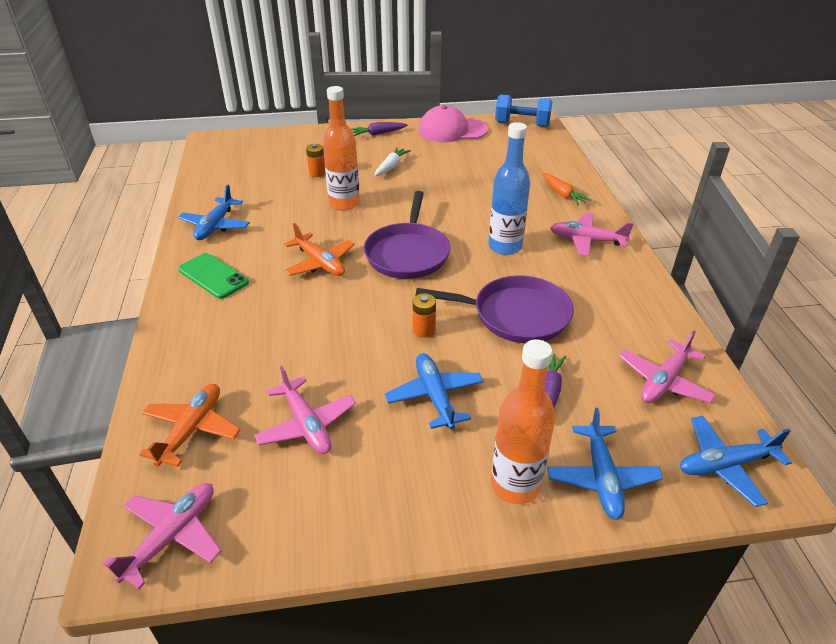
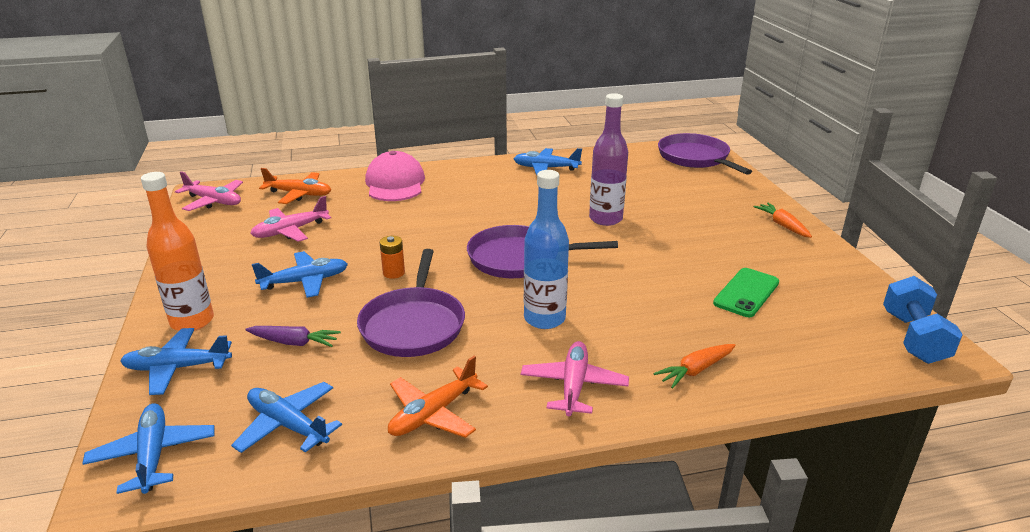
camera: 85 degrees right, 10 degrees down
green phone [179,253,249,299] -> green phone moved to [713,268,779,317]
orange plane [284,223,355,276] -> orange plane moved to [388,356,488,438]
orange battery [306,144,325,177] -> none
orange bottle [323,86,360,211] -> purple bottle [589,93,628,226]
purple carrot [351,122,408,136] -> orange carrot [753,203,812,238]
white carrot [374,147,411,176] -> none
pink cap [418,105,488,142] -> pink cap moved to [365,151,425,201]
pink plane [619,330,716,403] -> blue plane [231,382,342,453]
none -> purple pan [658,133,752,175]

